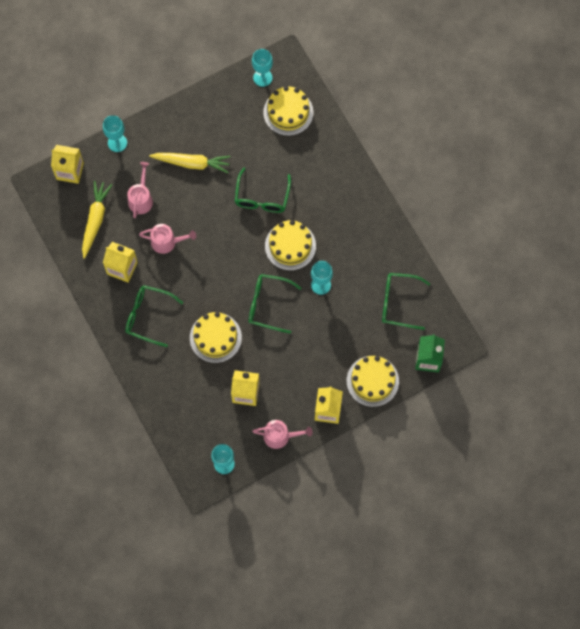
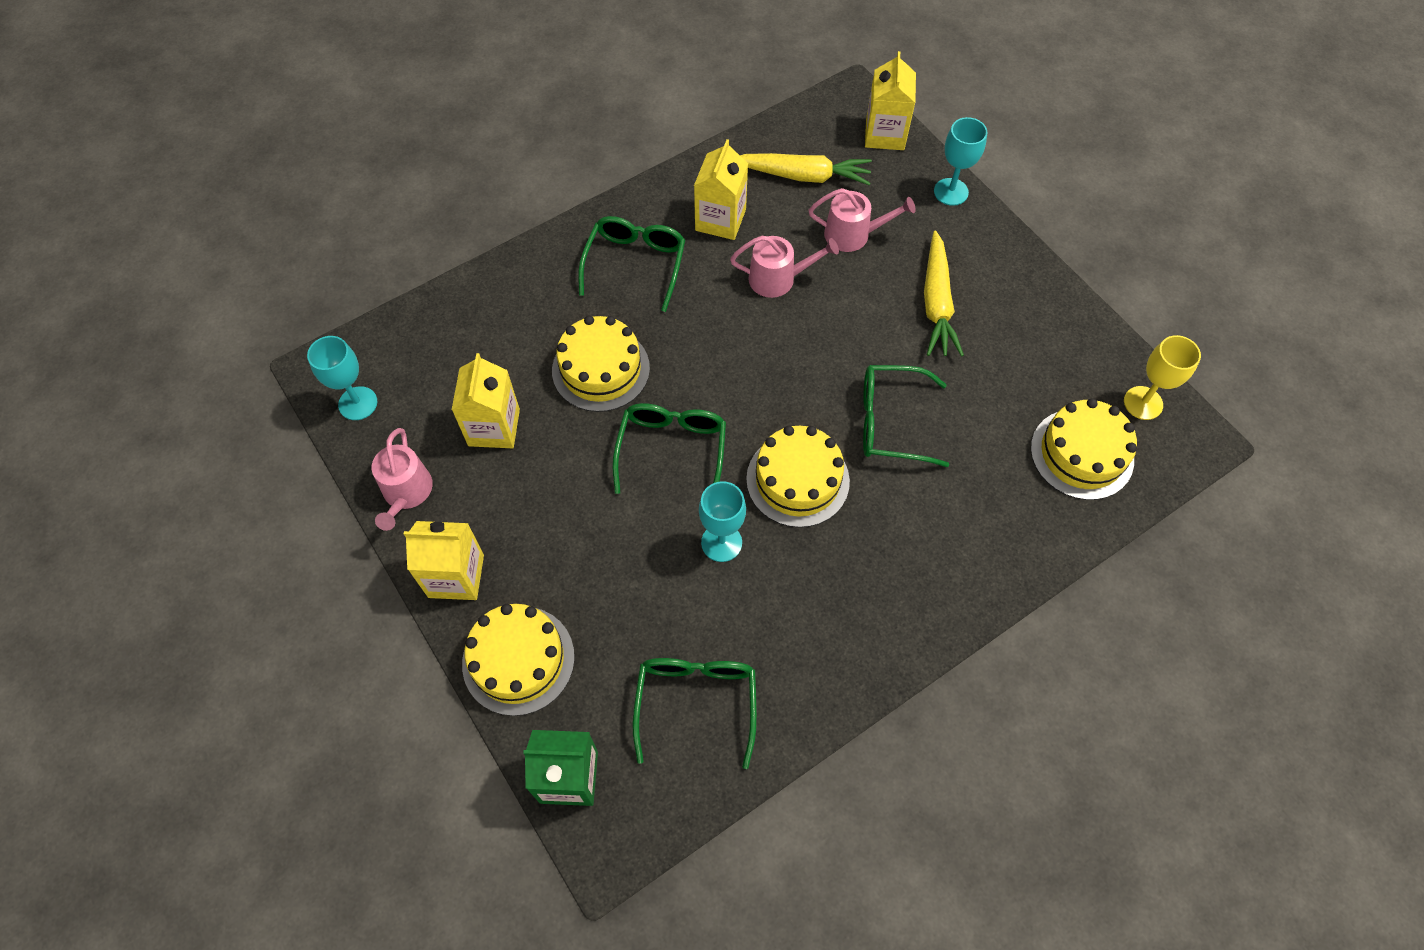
camera: 85 degrees right, 10 degrees down
pink watering can [139,224,196,254] -> pink watering can turned 90 degrees counterclockwise [730,236,839,298]
turquoise goblet [252,49,273,87] -> yellow goblet [1124,335,1201,420]

